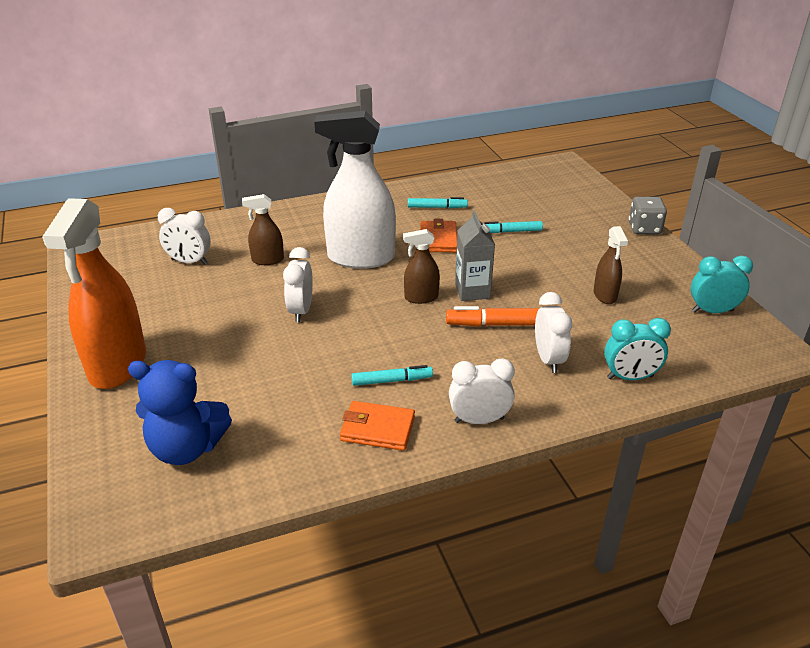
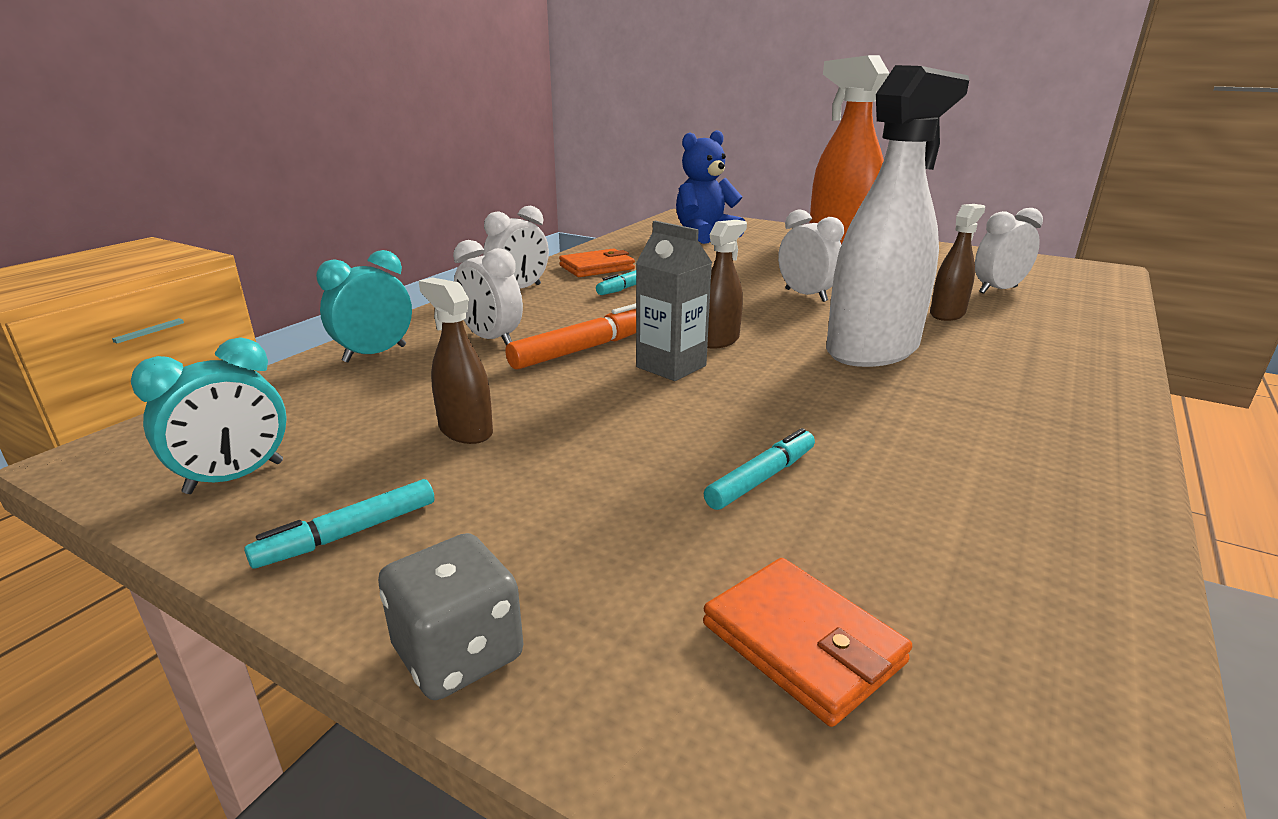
camera: 140 degrees right, 10 degrees down
turquoise marker [408,197,468,208] -> turquoise marker moved to [244,479,435,569]
orange wallet [421,219,457,252] -> orange wallet moved to [703,558,912,727]

